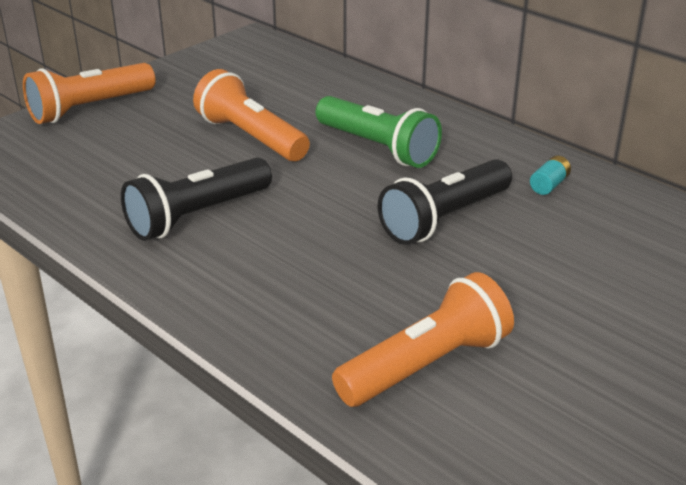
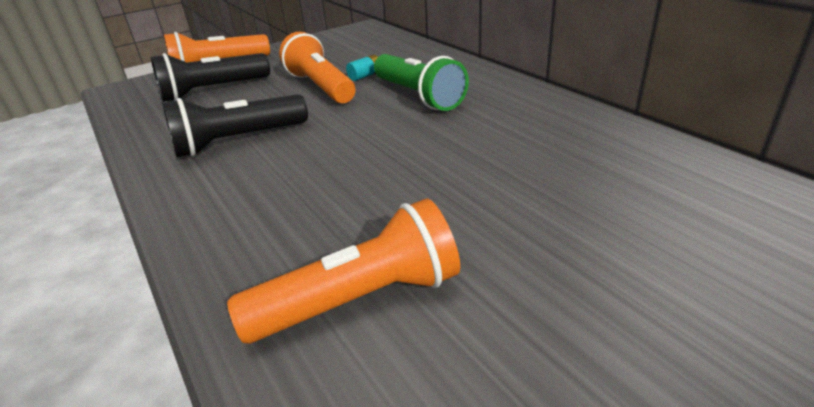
camera: 15 degrees right, 0 degrees up
black flashlight [378,159,512,245] -> black flashlight moved to [151,53,270,101]
turquoise battery [530,156,571,195] -> turquoise battery moved to [346,55,378,81]

